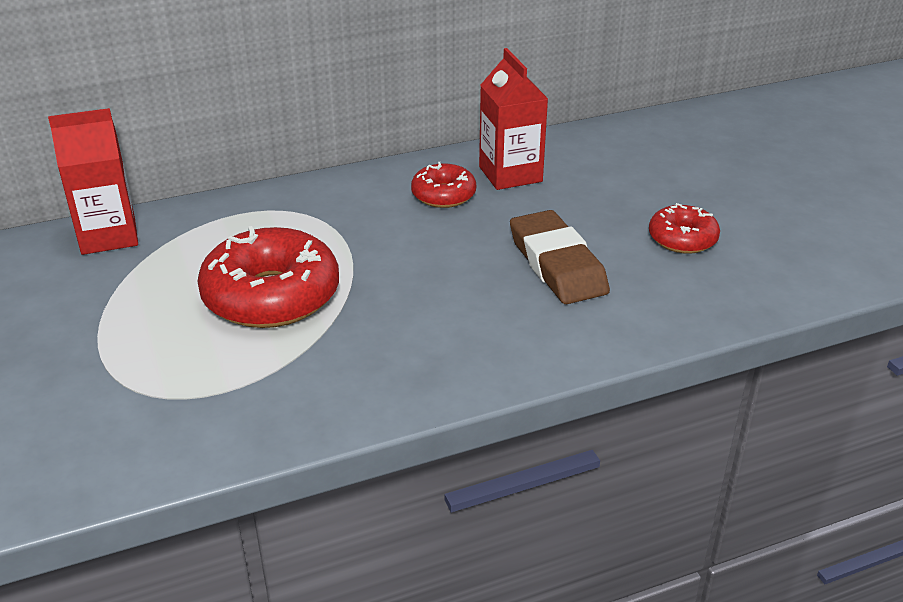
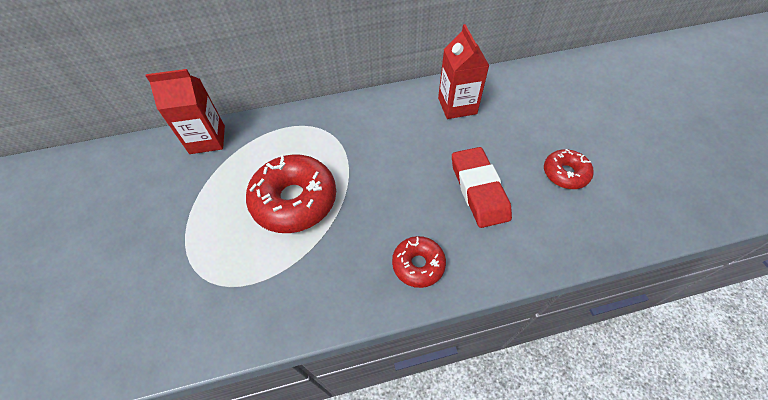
camera: 10 degrees right, 20 degrees up
red donut [411,162,476,208] -> red donut moved to [392,236,446,288]
brown eraser [510,210,610,304] -> red eraser [452,147,512,228]

